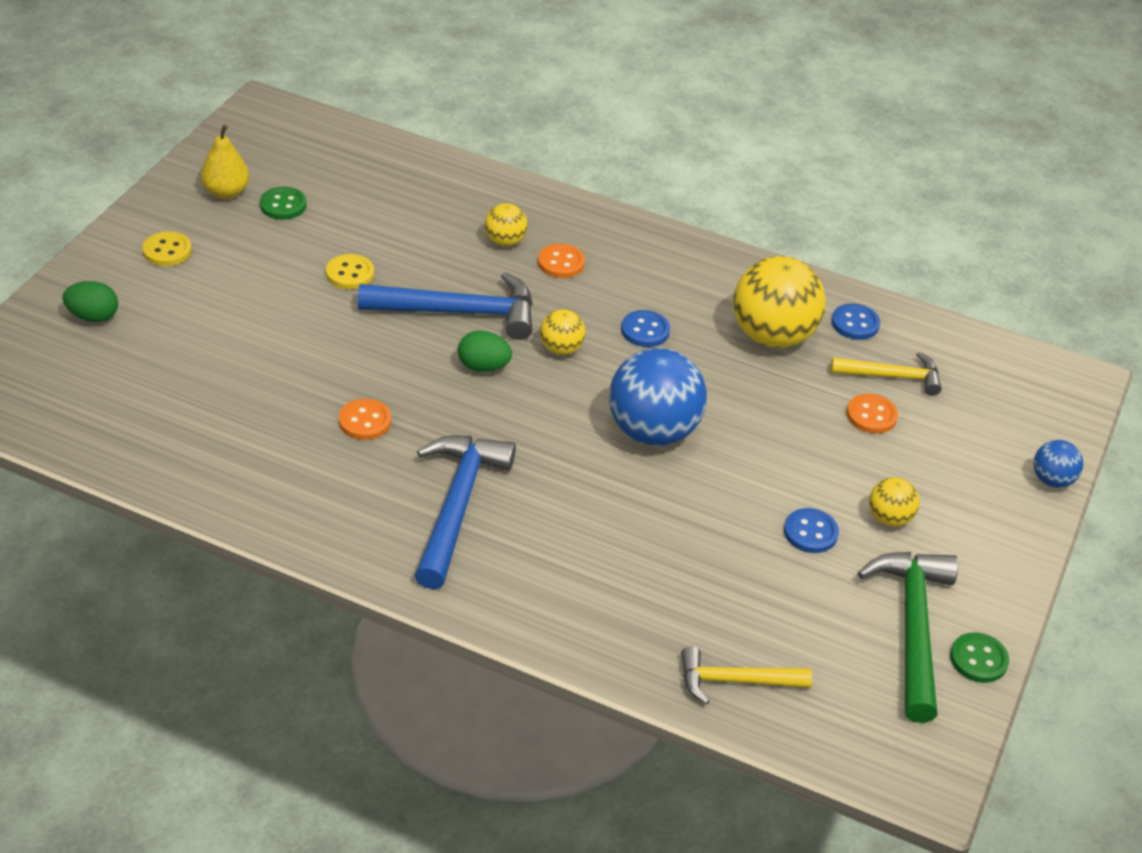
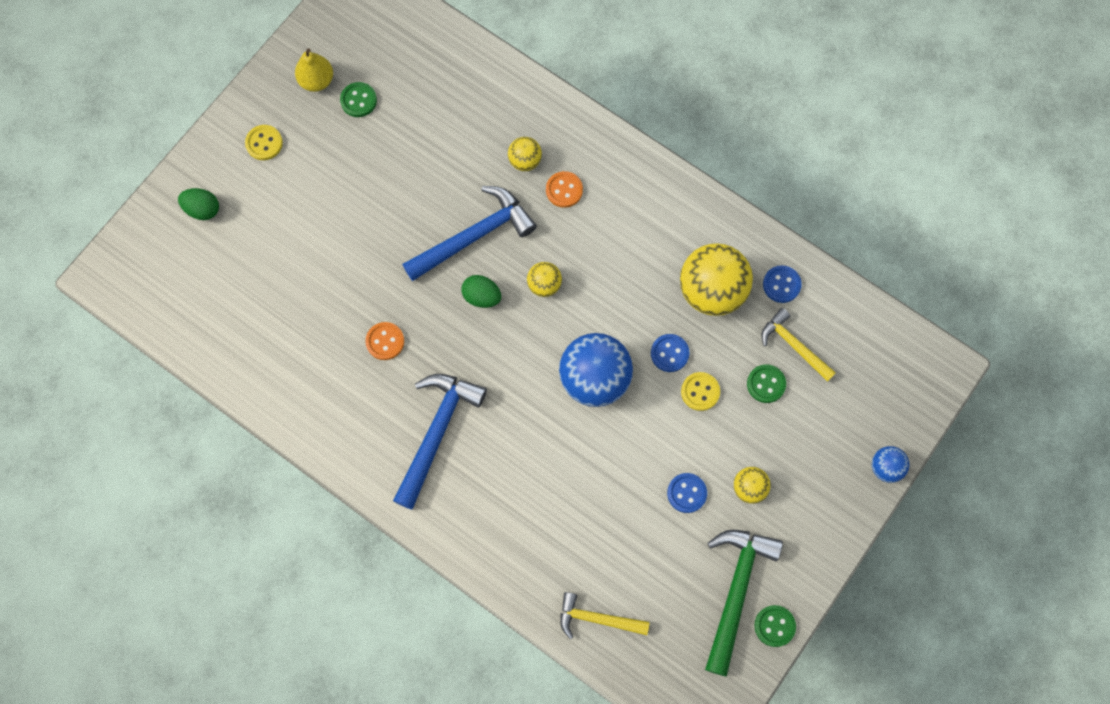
camera: 15 degrees right, 30 degrees up
yellow button [326,254,374,289] -> yellow button moved to [681,372,720,411]
blue hammer [358,272,533,340] -> blue hammer turned 45 degrees counterclockwise [402,186,537,281]
blue button [621,310,670,347] -> blue button moved to [651,334,690,372]
yellow hammer [830,352,942,396] -> yellow hammer turned 150 degrees counterclockwise [761,308,836,382]
orange button [847,394,898,434] -> green button [747,364,786,403]

